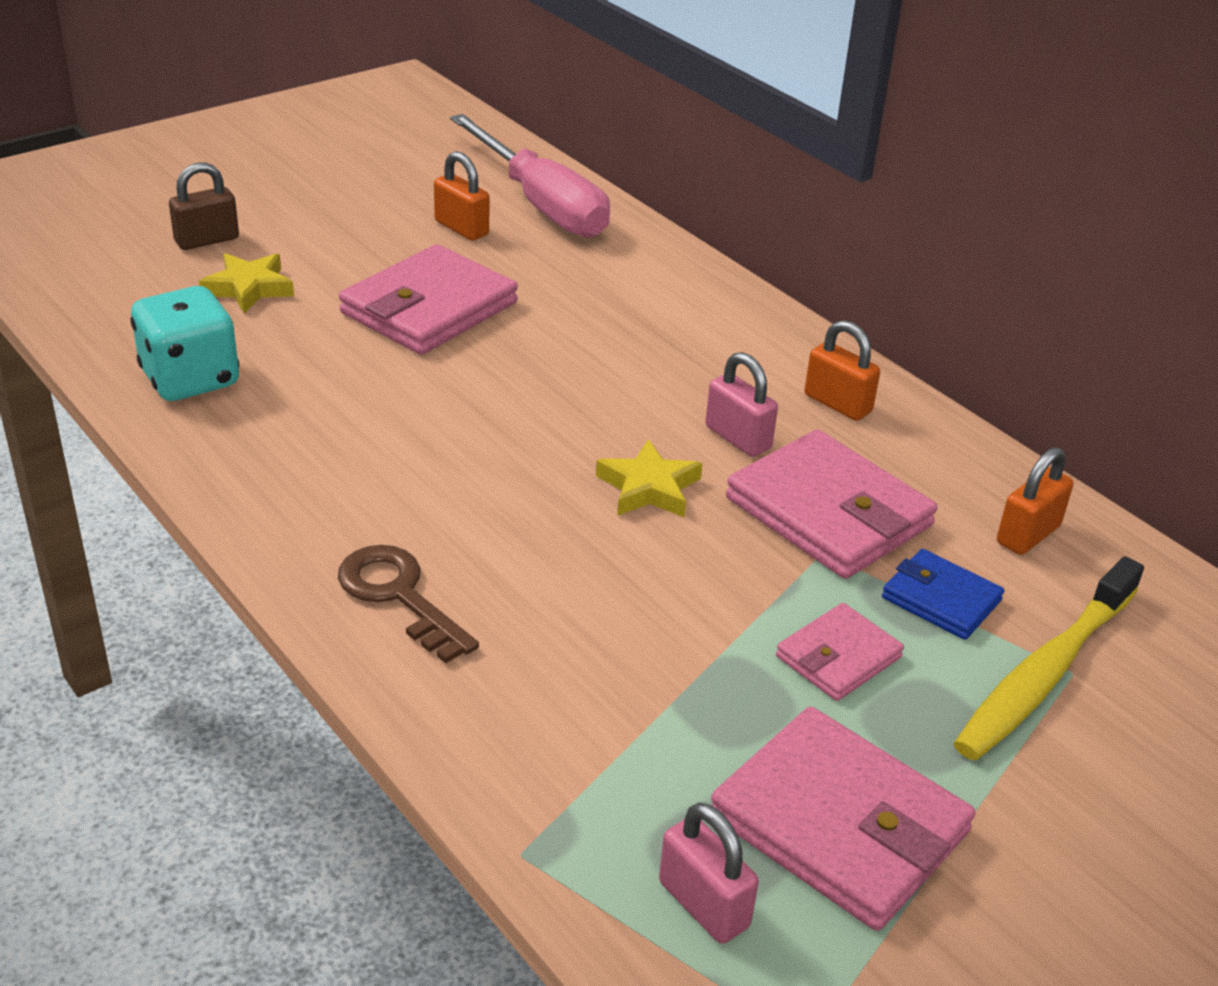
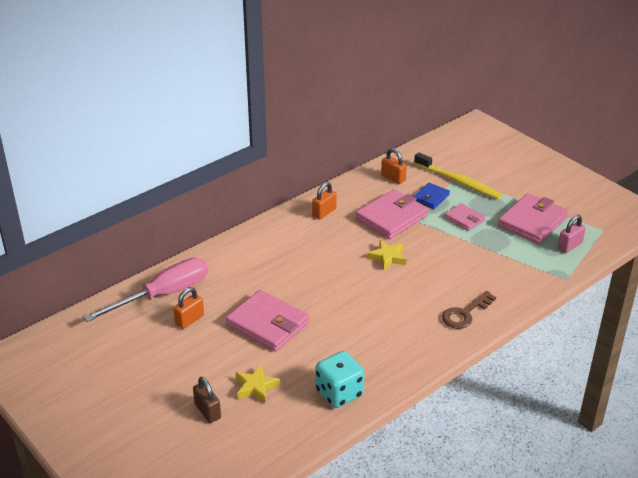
camera: 90 degrees left, 0 degrees up
pink padlock [705,352,778,457] -> none

